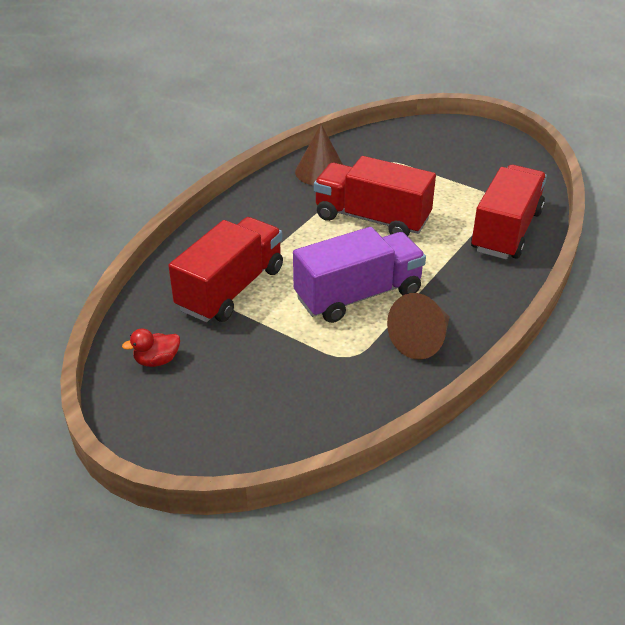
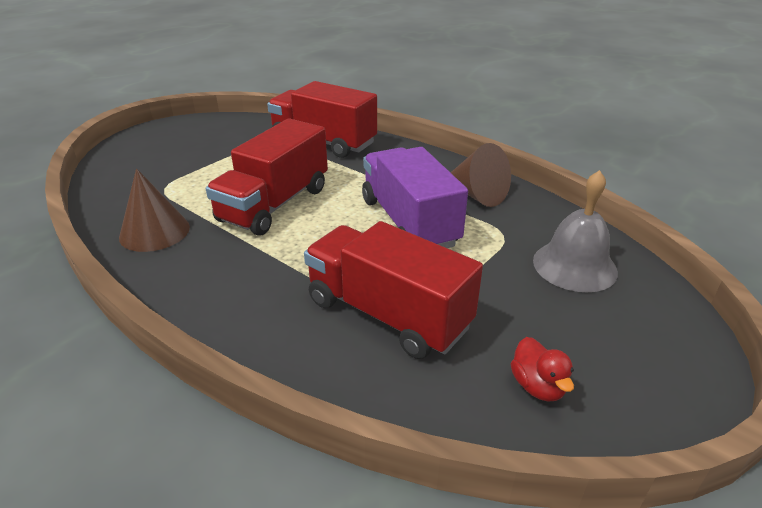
camera: 85 degrees left, 5 degrees down
none -> grey bell [533,170,618,292]

